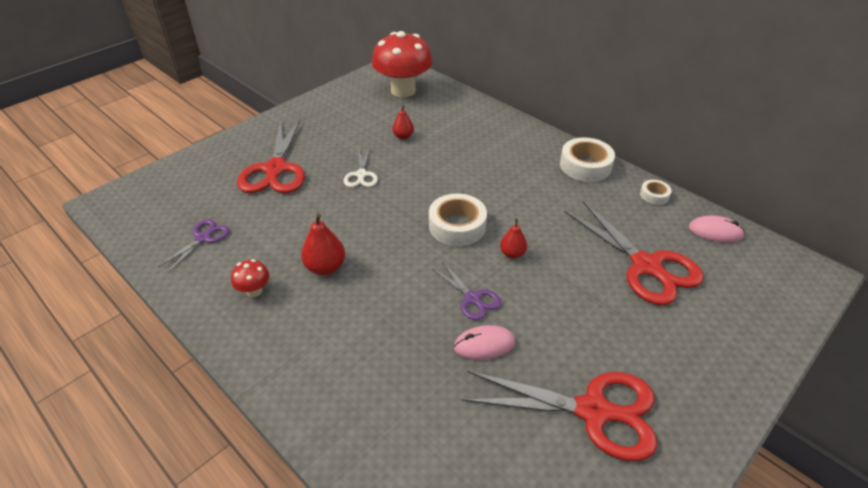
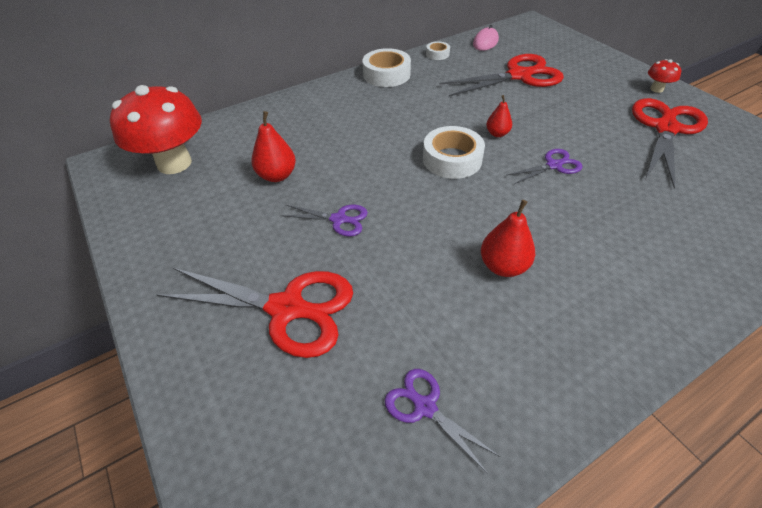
camera: 75 degrees left, 5 degrees up
red mushroom [231,259,269,297] -> red mushroom moved to [648,59,681,93]
white scissors [344,147,378,187] -> purple scissors [281,205,368,237]
red pear [392,105,414,139] -> red pear [251,111,296,182], size x1.56
pink mouse [454,325,515,360] -> none

